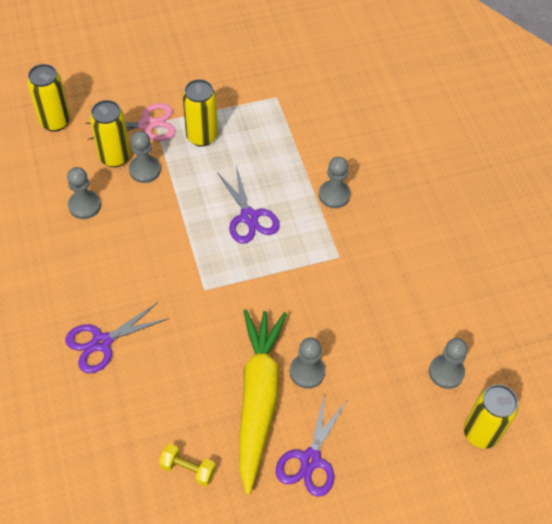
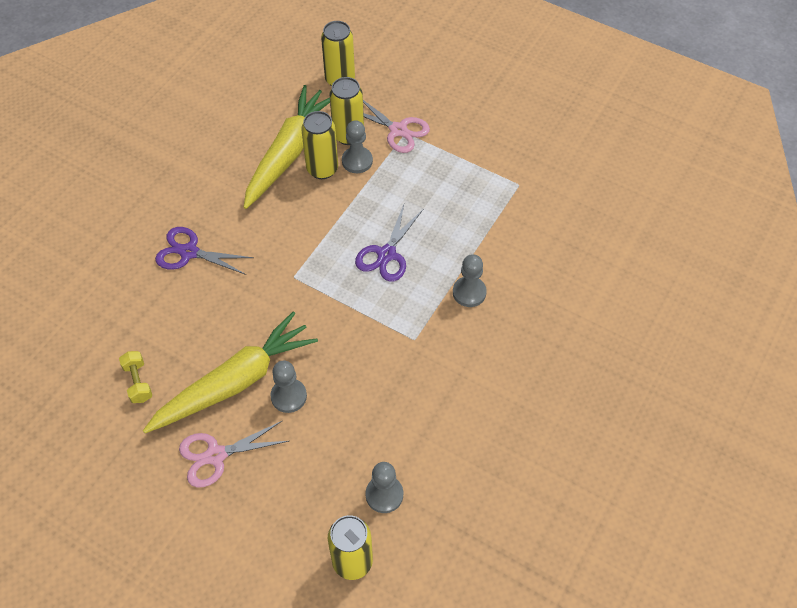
camera: 50 degrees right, 0 degrees up
grey pawn [67,167,101,219] -> yellow carrot [243,85,330,209]
yellow can [183,79,218,146] -> yellow can moved to [301,111,338,179]
purple scissors [276,393,347,497] -> pink scissors [179,421,289,487]

